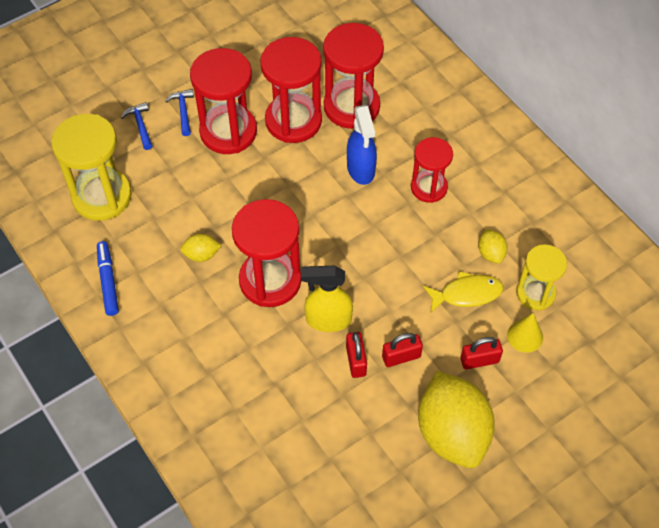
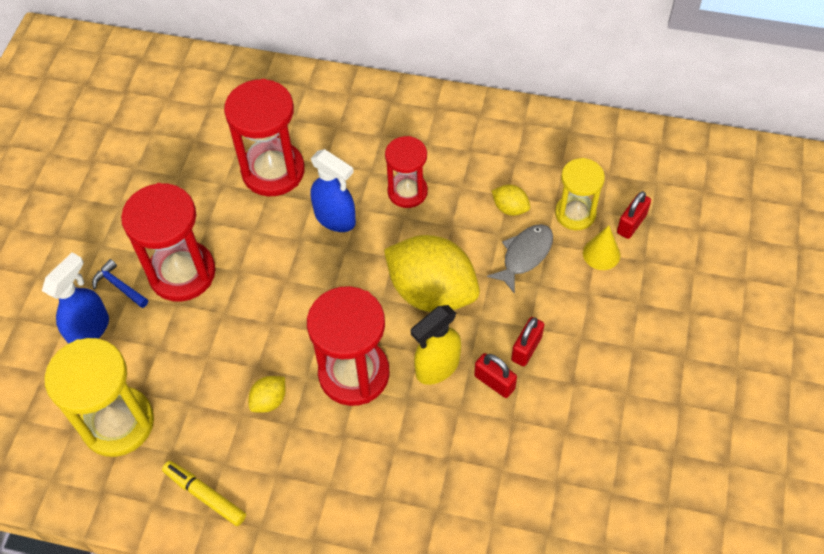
camera: 40 degrees left, 0 degrees up
blue marker [97,241,119,316] -> yellow marker [162,461,246,526]
blue hammer [121,102,152,150] -> blue spray bottle [42,252,109,344]
red hourglass [260,37,322,143] -> none
yellow lemon [418,371,495,468] -> yellow lemon moved to [384,235,480,312]
yellow fish [423,271,503,312] -> grey fish [487,224,553,294]
red padlock [461,337,503,370] -> red padlock moved to [617,191,651,239]

